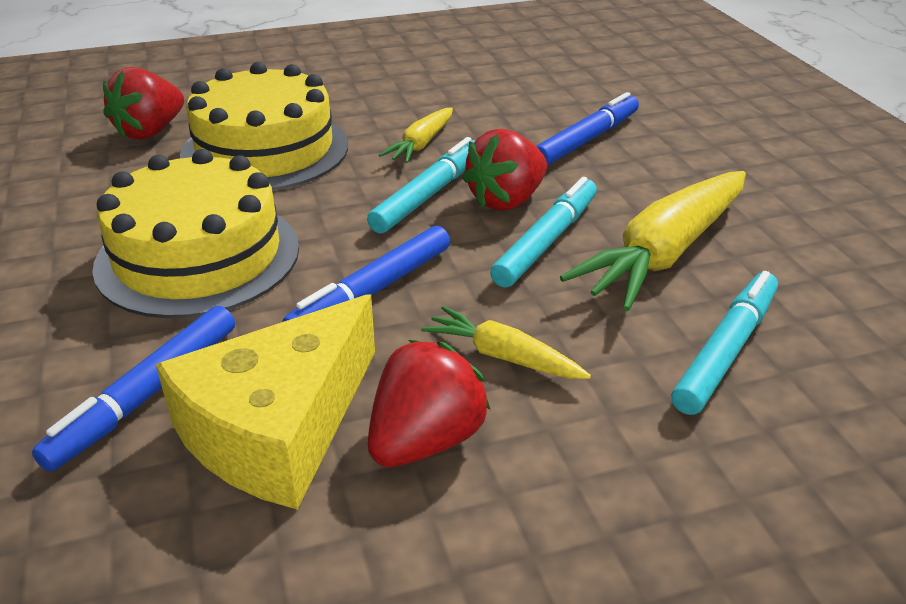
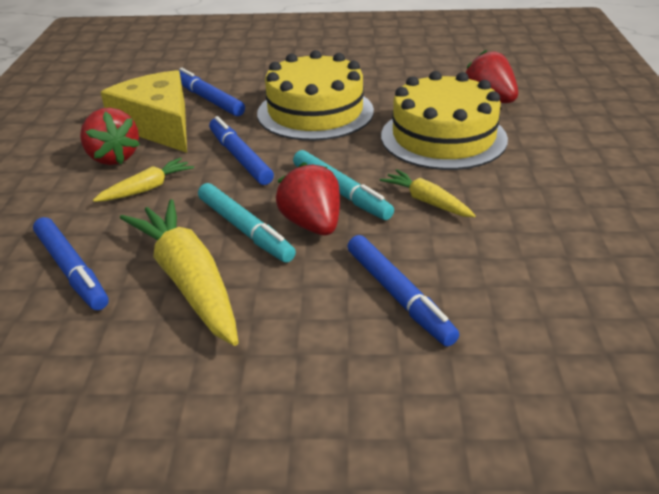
camera: 110 degrees right, 0 degrees up
turquoise marker [671,271,778,415] -> blue marker [33,217,109,310]

